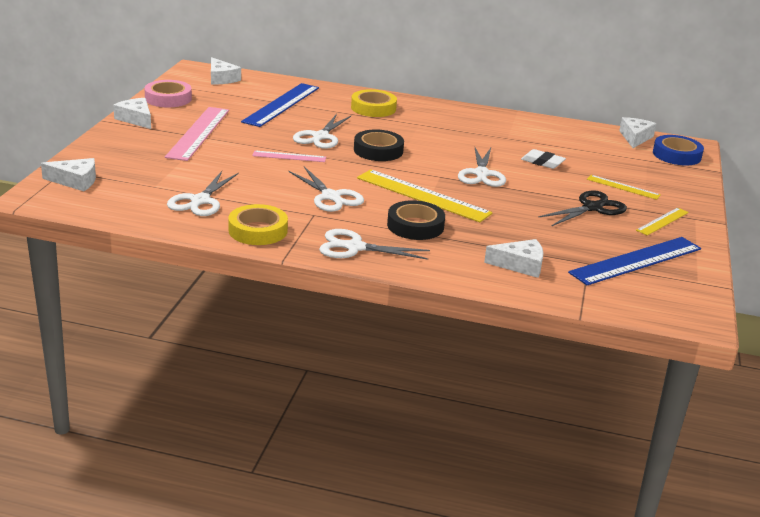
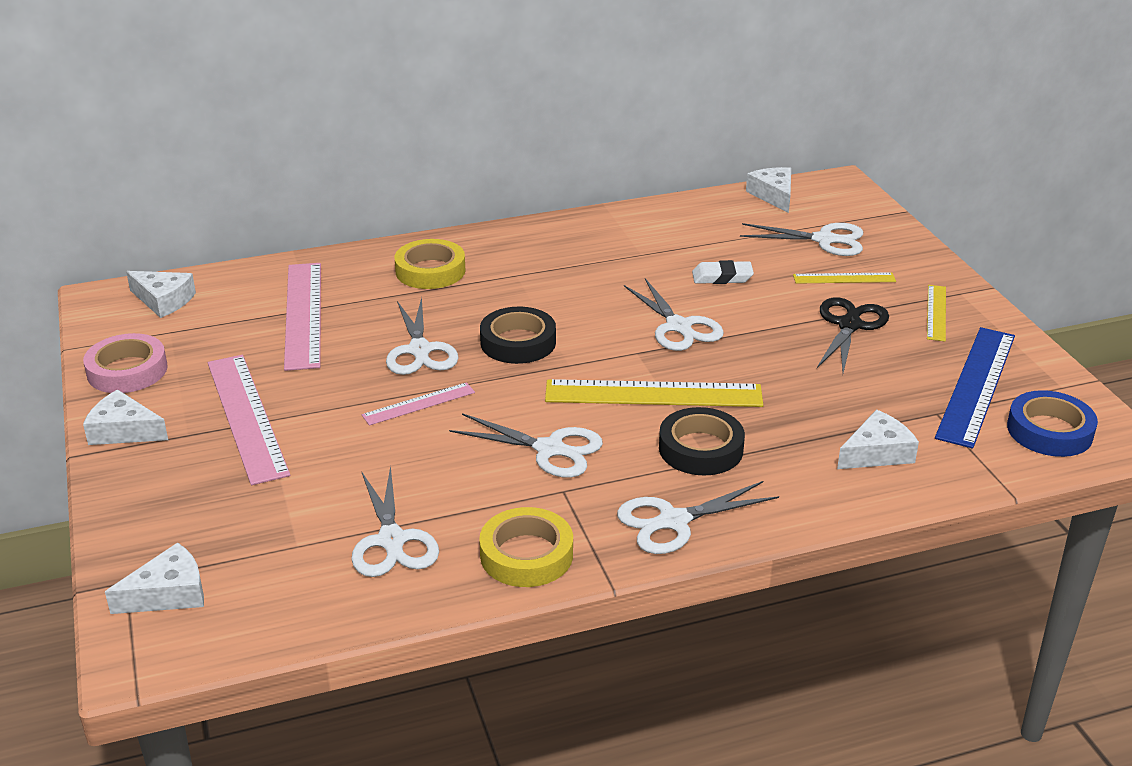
camera: 30 degrees left, 5 degrees up
blue ruler [241,83,319,127] -> pink ruler [284,263,321,371]
blue tape [653,135,704,165] -> blue tape moved to [1007,390,1098,457]
none -> white scissors [740,223,863,256]

